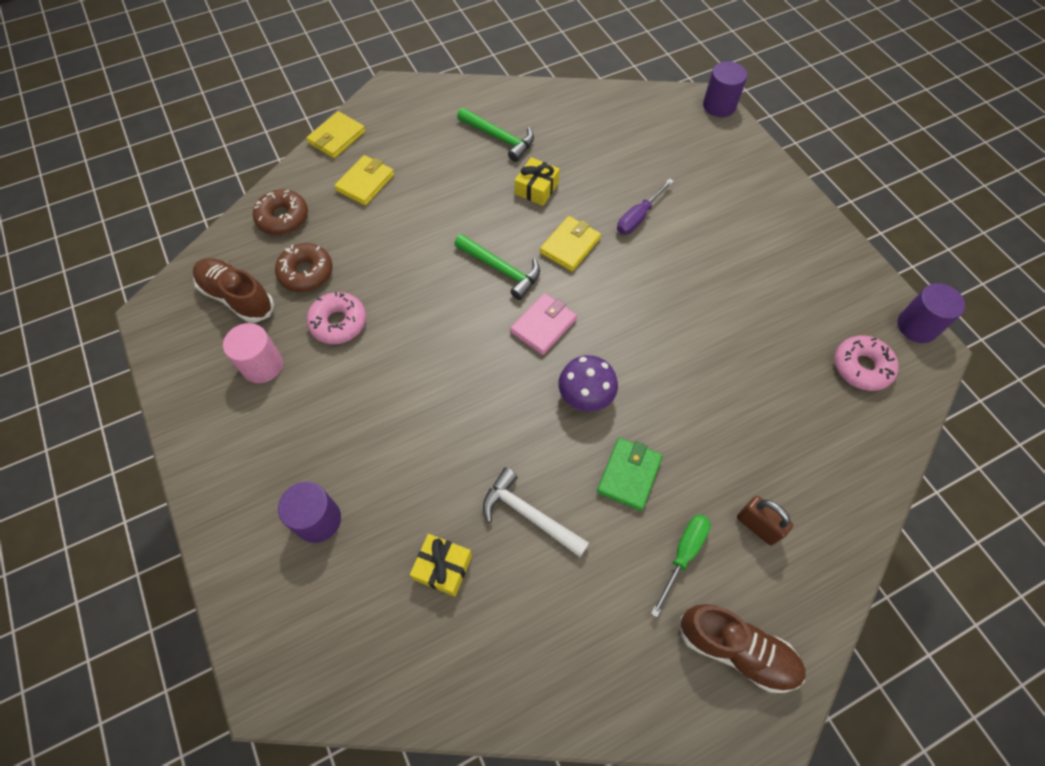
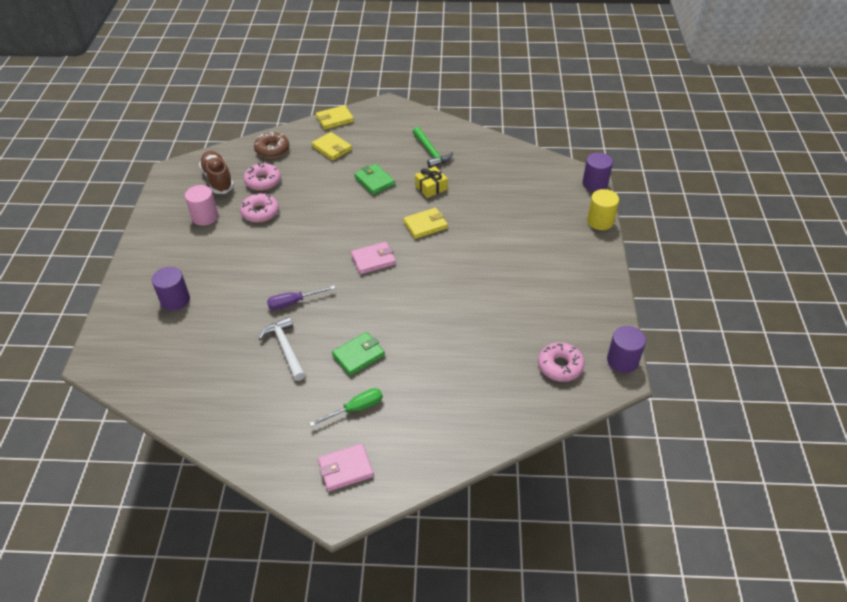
camera: 30 degrees right, 15 degrees down
brown donut [275,243,333,292] -> pink donut [244,162,281,191]
yellow wallet [334,155,394,206] -> yellow wallet turned 75 degrees clockwise [312,132,352,161]
yellow gift [410,534,472,597] -> none
green hammer [454,234,540,300] -> none
purple mushroom [558,355,618,412] -> none
purple screwdriver [617,179,674,234] -> purple screwdriver moved to [267,286,335,310]
brown shoe [679,604,806,693] -> pink wallet [318,443,374,491]
brown padlock [737,496,793,546] -> none
none -> green wallet [354,164,395,195]
none -> yellow cylinder [587,189,619,230]

